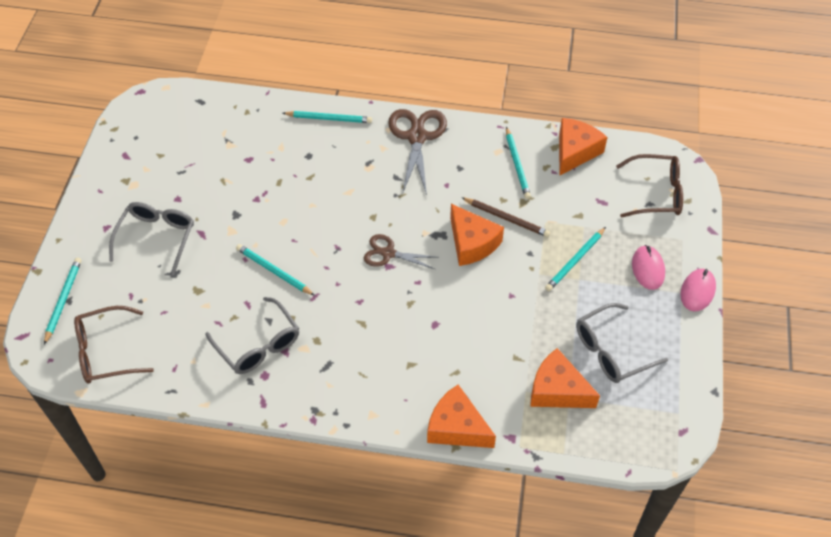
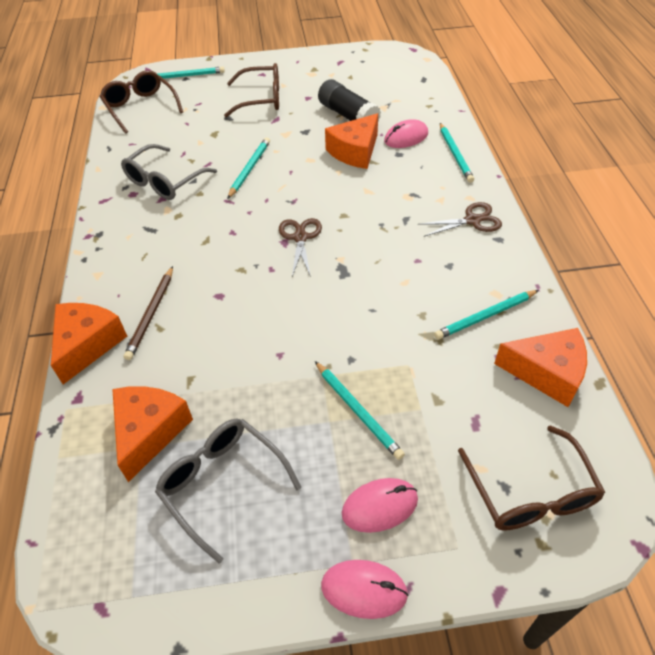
camera: 75 degrees right, 5 degrees down
grey glasses [109,202,194,275] -> brown glasses [224,63,279,117]
brown scissors [388,109,447,195] -> brown scissors [418,202,502,237], size x0.61
orange cheese [450,204,504,266] -> orange cheese moved to [325,113,378,169]
brown pencil [462,198,550,237] -> brown pencil moved to [124,266,173,360]
turquoise pencil [545,227,606,291] -> turquoise pencil turned 150 degrees counterclockwise [315,361,405,460]
none -> black glue stick [318,79,381,122]
none -> pink mouse [384,119,428,148]

